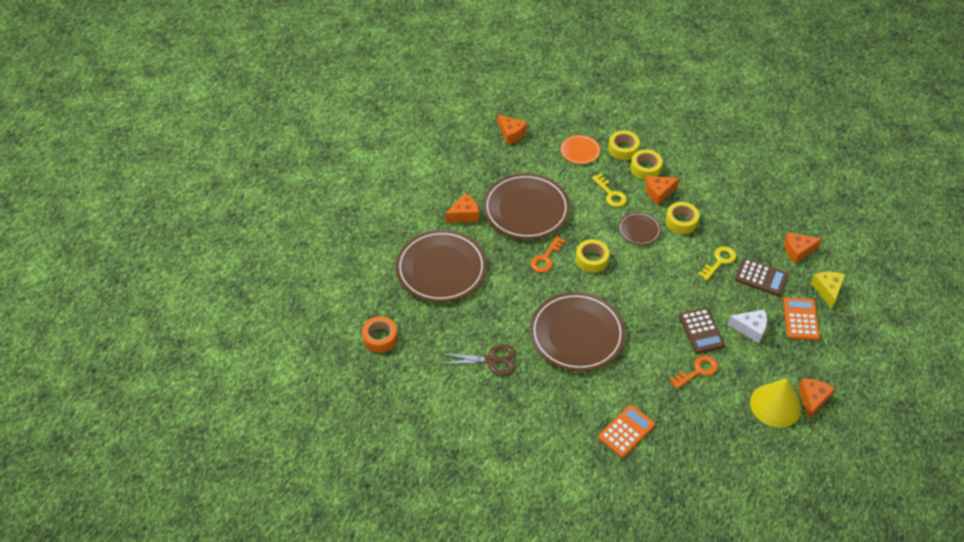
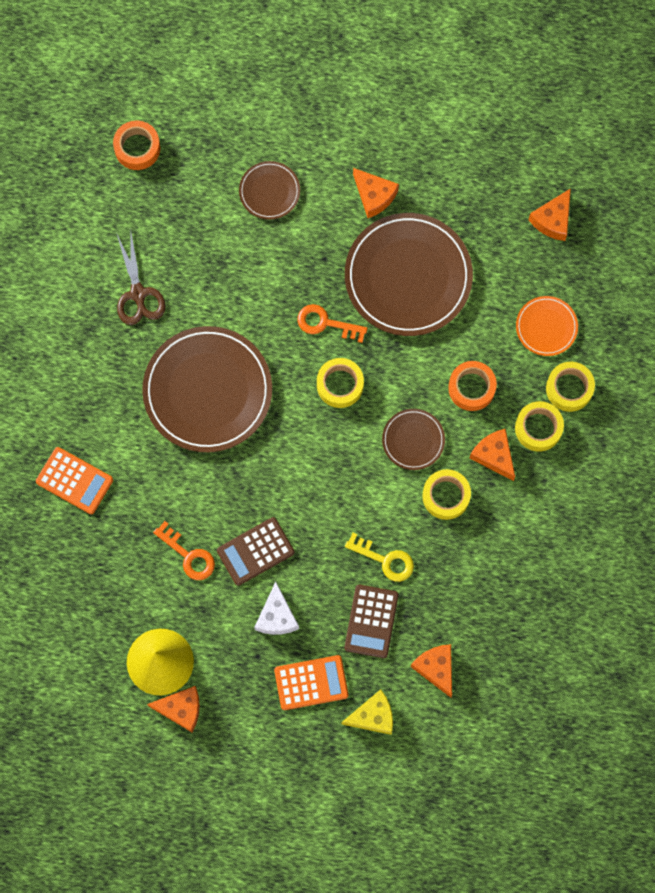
camera: 75 degrees right, 25 degrees up
brown plate [396,230,487,302] -> brown plate [239,161,300,220], size x0.48
yellow key [592,173,627,207] -> orange tape [448,361,497,411]

